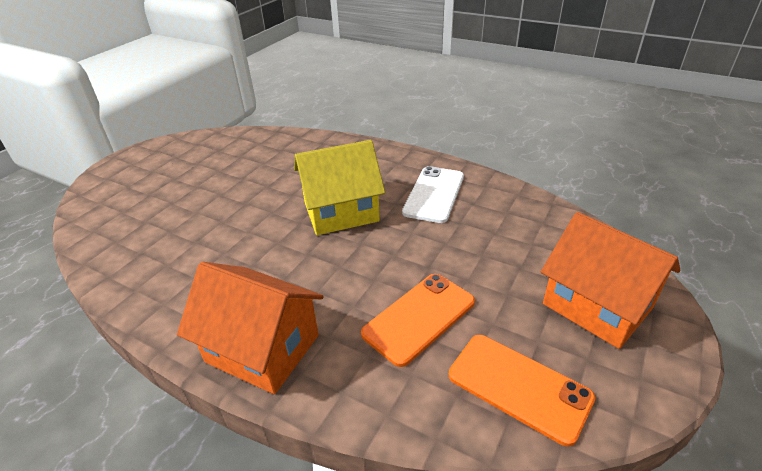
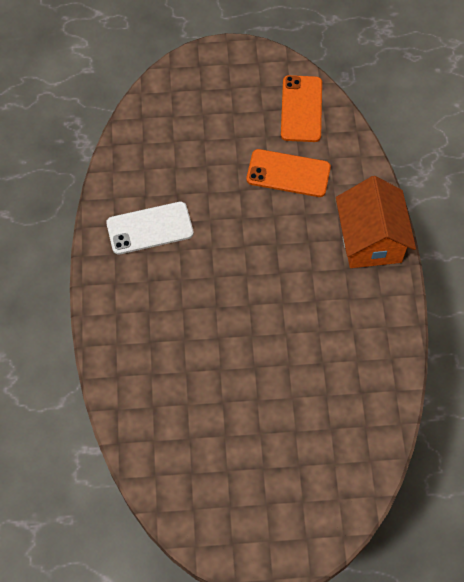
camera: 125 degrees left, 25 degrees up
yellow house [294,140,385,235] -> none
orange house [541,212,680,349] -> none

